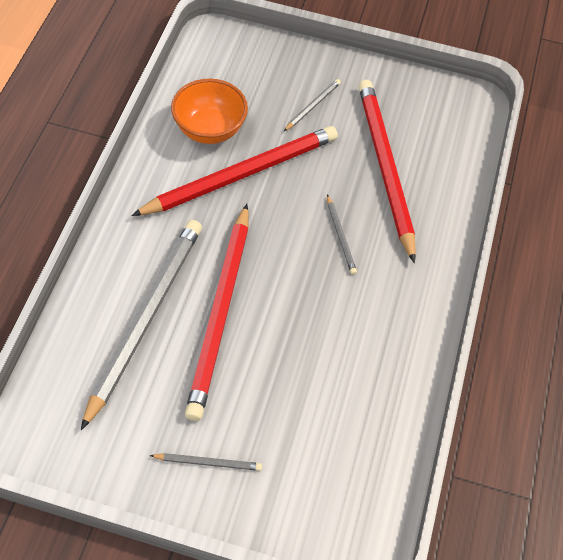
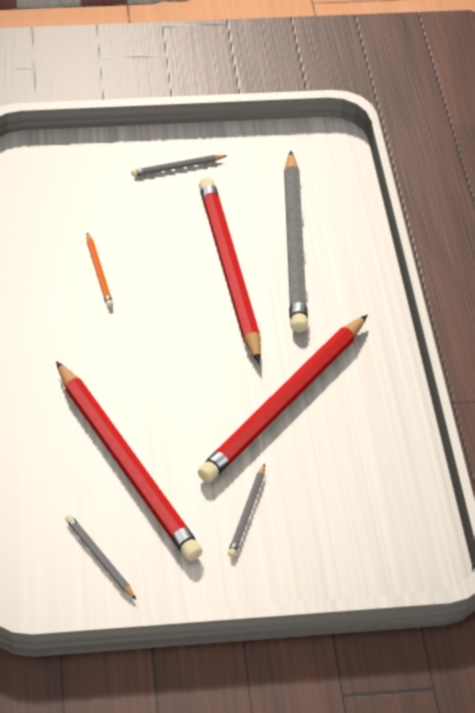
camera: 160 degrees right, 10 degrees down
orange bowl [171,79,248,144] -> none
grey pencil [327,195,357,275] -> grey pencil moved to [65,515,136,600]
none -> orange pencil [87,232,113,307]

